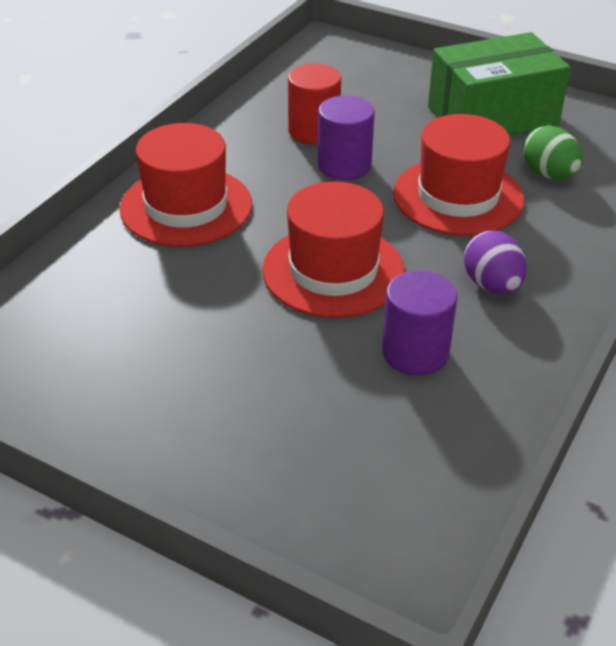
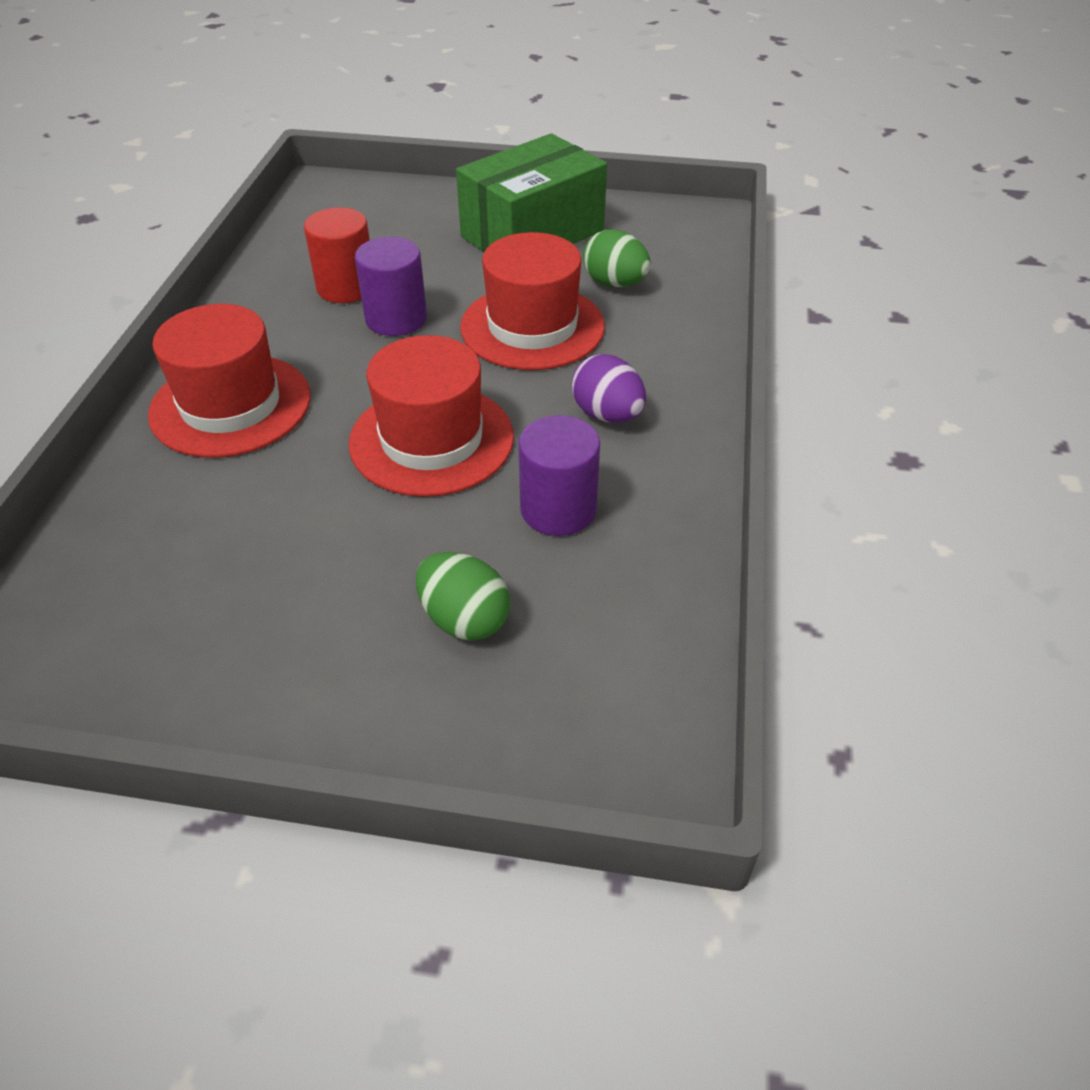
camera: 20 degrees left, 5 degrees up
none -> green egg [416,552,510,641]

